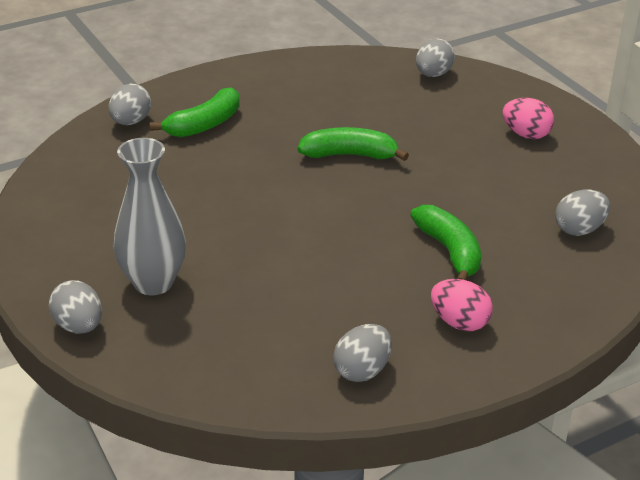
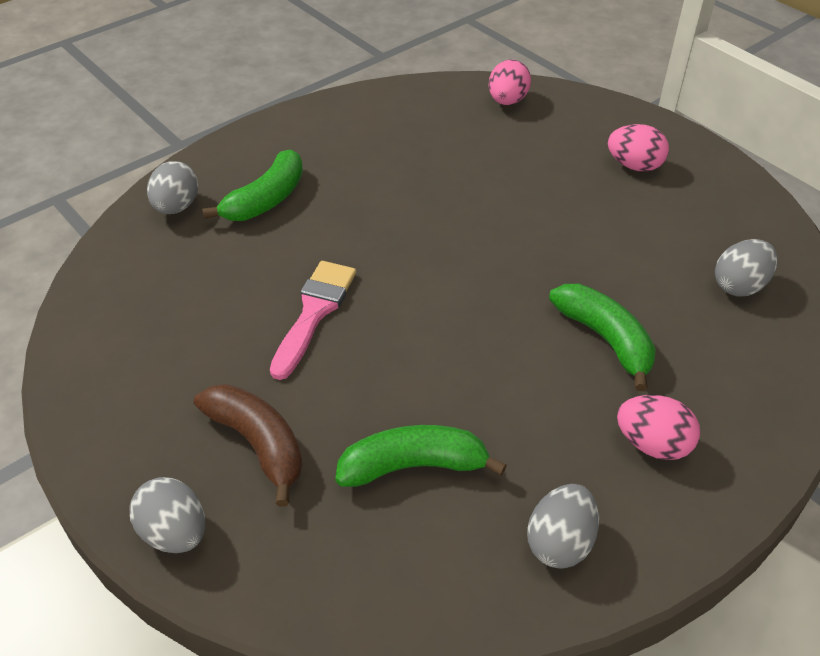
camera: 10 degrees left, 10 degrees up
grey vase [114,138,186,295] -> brown banana [194,384,303,507]
green banana [298,127,409,161] -> green banana moved to [335,425,507,487]
grey egg [416,39,455,77] -> pink egg [489,59,531,105]
none -> pink brush [270,261,356,380]

